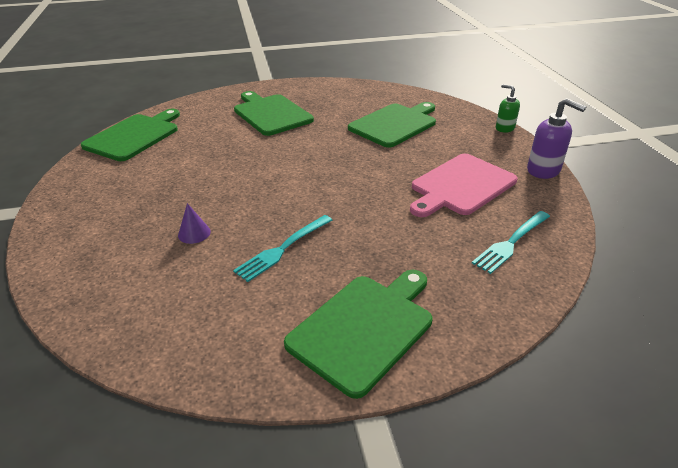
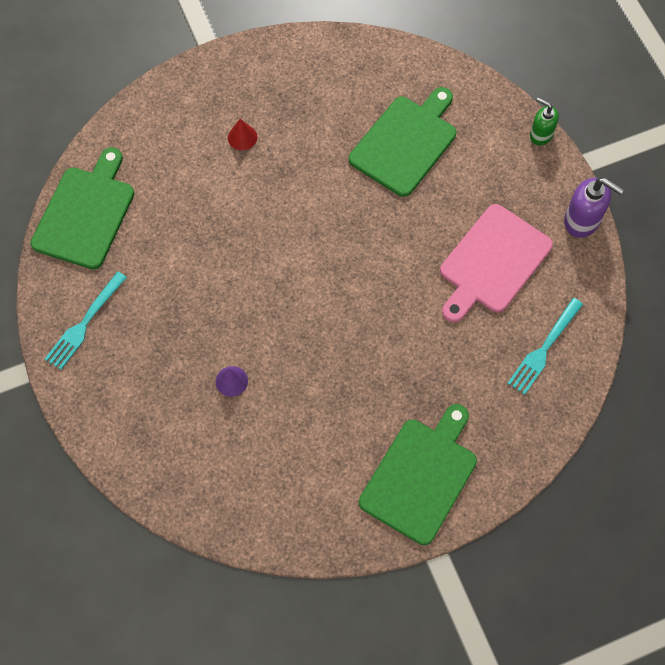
camera: 10 degrees left, 30 degrees up
turquoise fork [233,215,332,282] -> turquoise fork moved to [45,271,127,370]
green cutting board [234,91,314,136] -> red cone [228,119,257,150]

